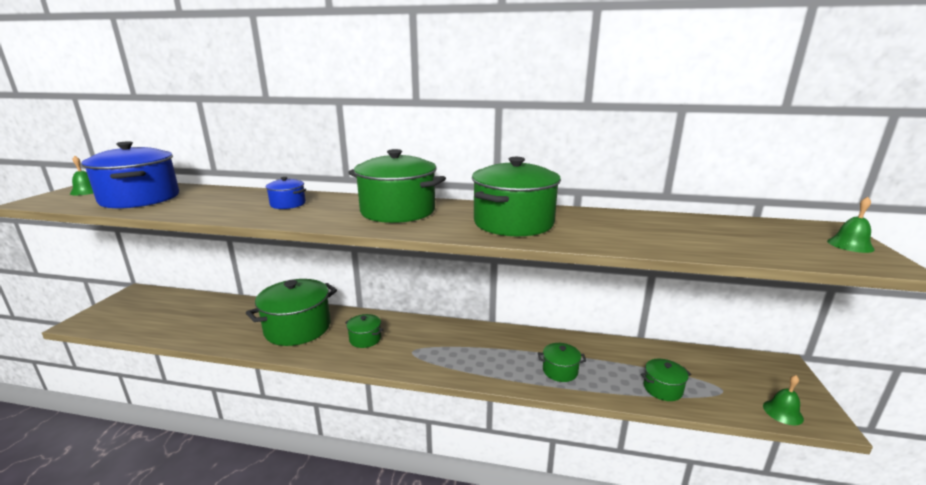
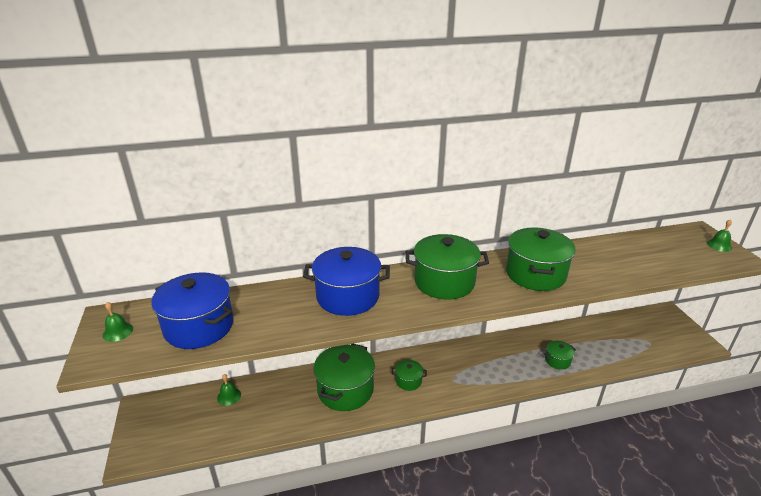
camera: 25 degrees left, 10 degrees up
blue pot [265,177,306,209] -> blue pot [303,247,390,316], size x2.10
green pot [641,359,691,401] -> none
green bell [763,375,804,425] -> green bell moved to [217,374,241,406]

